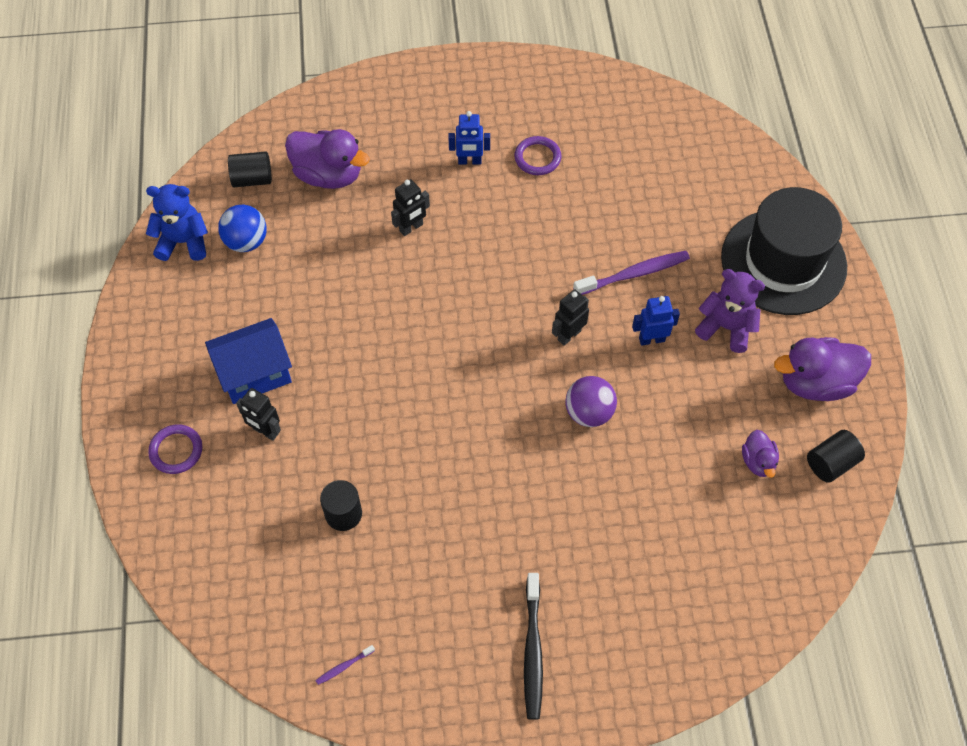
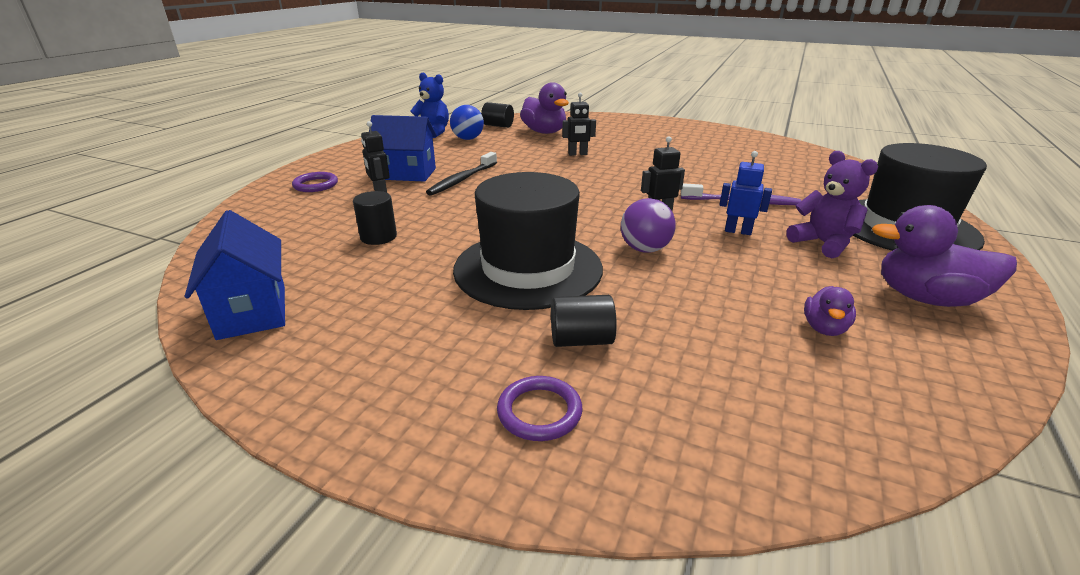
camera: 30 degrees right, 30 degrees down
purple toothbrush [315,645,375,685] -> blue house [185,210,285,340]
blue robot [448,111,490,165] -> none
purple ring [514,136,561,175] -> purple ring moved to [497,376,582,441]
black toothbrush [524,573,543,720] -> black toothbrush moved to [426,152,497,196]
black cylinder [807,430,865,483] -> black cylinder moved to [551,295,617,347]
none -> black hat [453,172,603,310]

